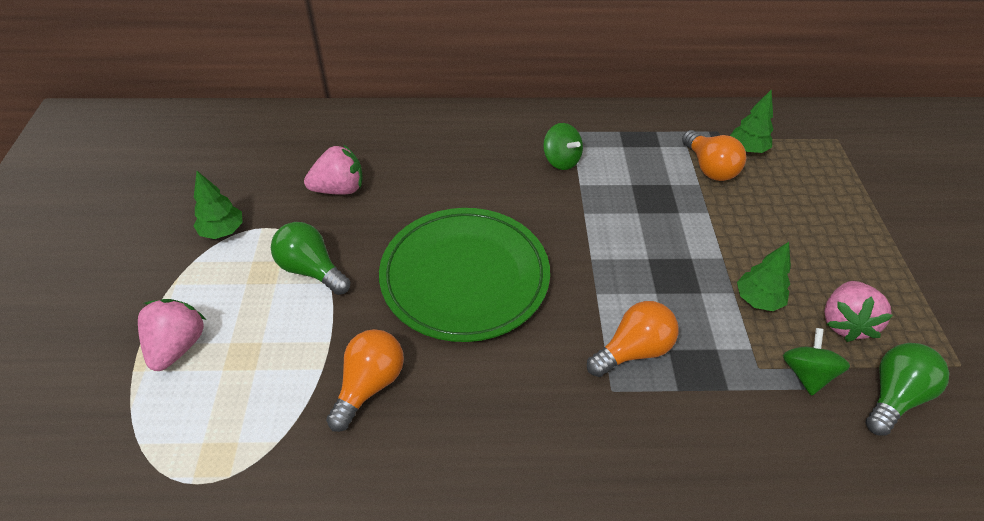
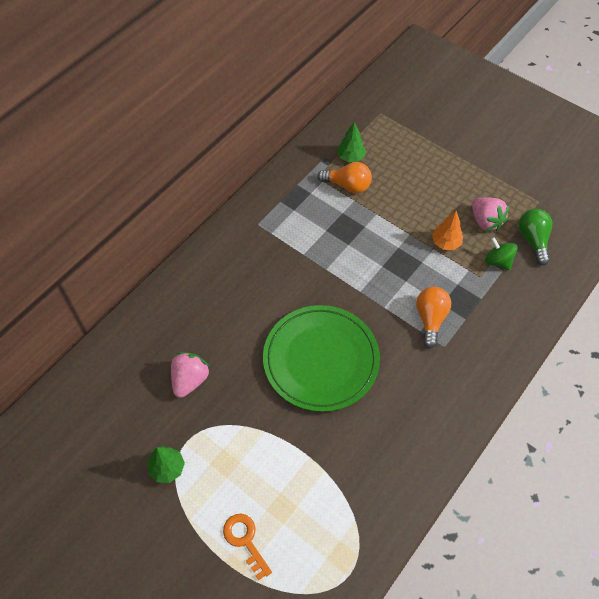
camera: 50 degrees left, 10 degrees up
pink strawberry [138,299,206,371] -> orange key [223,514,272,580]
green light bulb [271,222,350,295] -> none
orange light bulb [326,329,404,432] -> none
green spinning top [543,123,583,170] -> none
green tree [737,242,791,311] -> orange tree [432,211,463,250]

